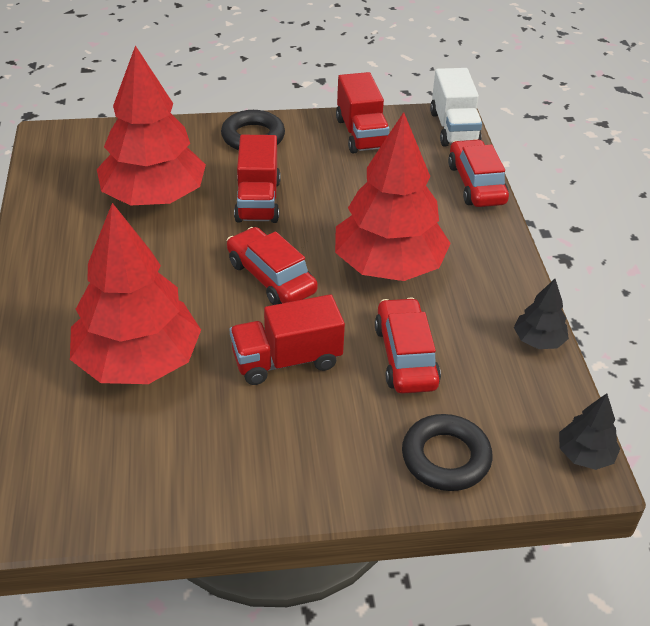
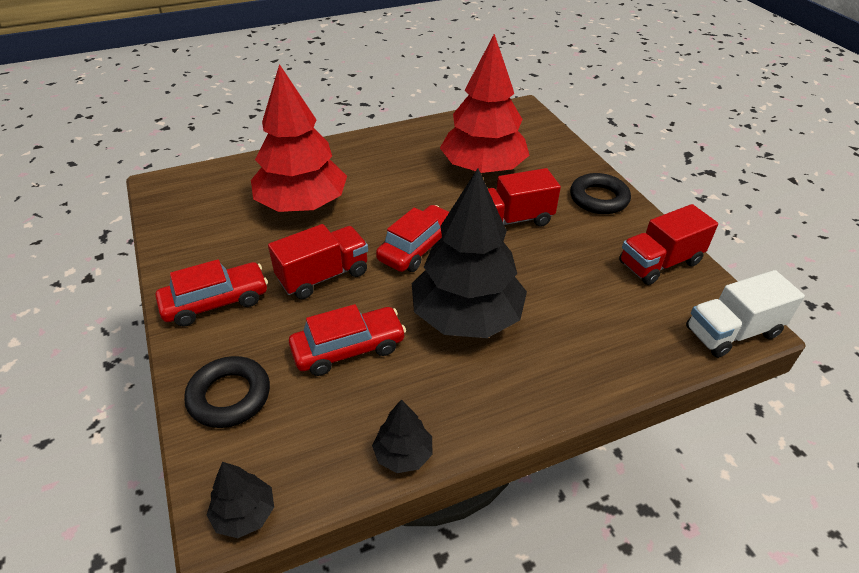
camera: 75 degrees right, 0 degrees up
red truck [230,294,345,385] -> red truck turned 90 degrees clockwise [268,224,368,299]
red tree [335,112,451,281] -> black tree [412,168,527,338]
red car [448,139,509,207] -> red car moved to [155,259,268,326]

